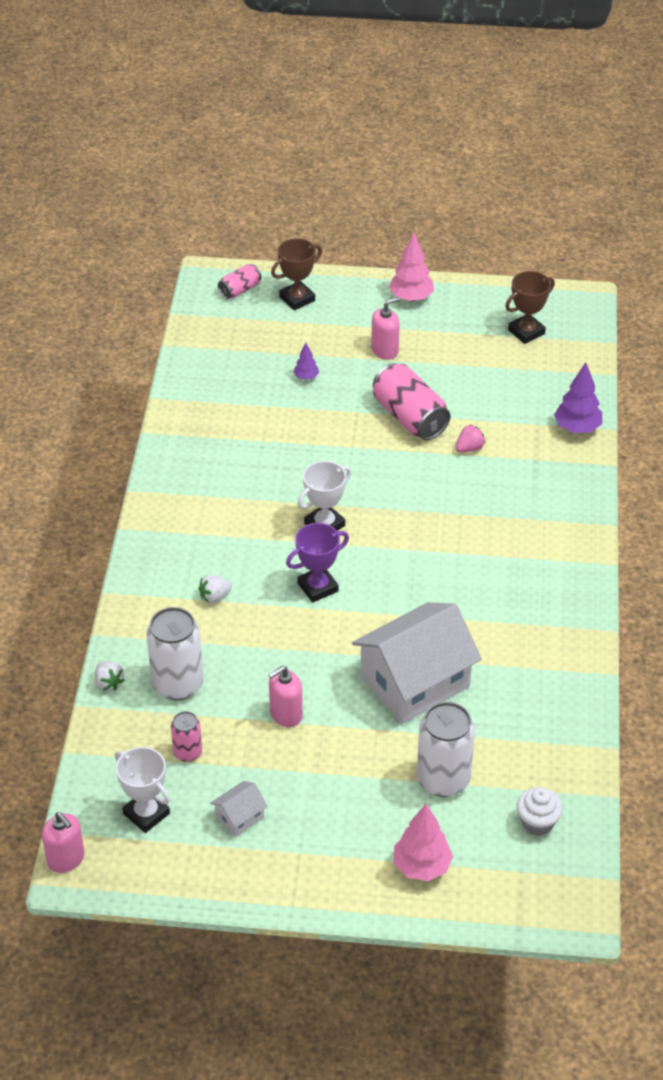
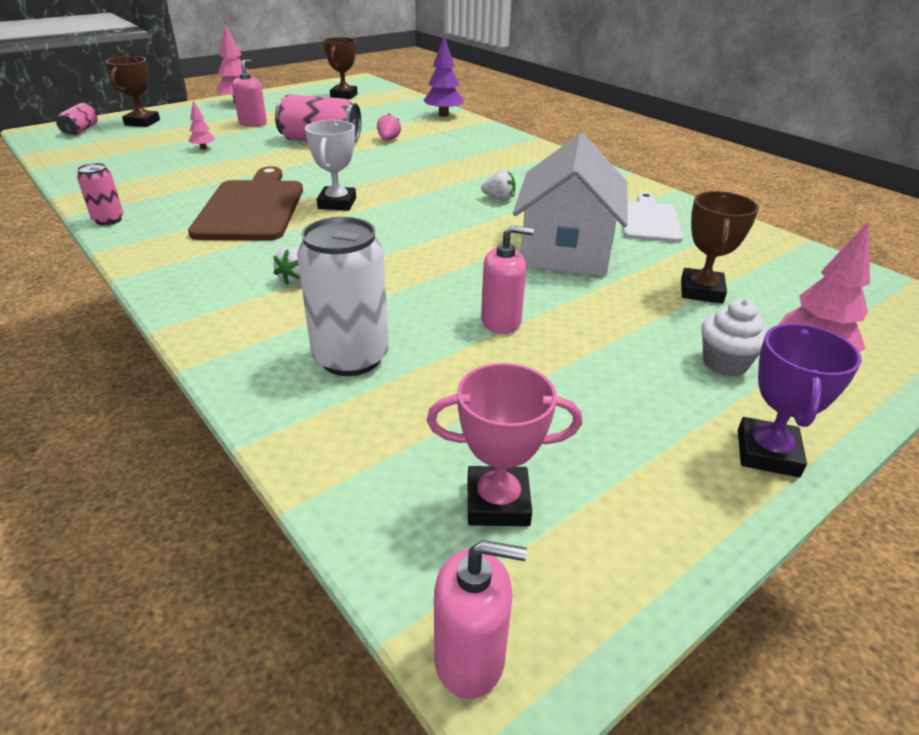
camera: 45 degrees left, 10 degrees down
white strawberry [95,662,125,691] -> white strawberry moved to [481,170,516,201]
white trophy [115,747,170,833] -> pink trophy [427,363,582,526]
pink can [171,711,202,762] -> pink can moved to [77,163,123,225]
white house [210,781,268,837] -> none
pink soap dispenser [269,666,303,727] -> pink soap dispenser turned 105 degrees counterclockwise [481,225,534,334]
purple trophy [286,523,349,603] -> purple trophy moved to [738,323,862,477]
purple tree [294,343,319,380] -> pink tree [188,100,215,149]
white can [417,702,475,797] -> brown trophy [681,191,759,303]
white cupcake [517,787,563,836] -> white cupcake moved to [701,299,768,376]
none -> brown cutting board [188,166,303,241]
none -> white cutting board [623,193,683,243]

